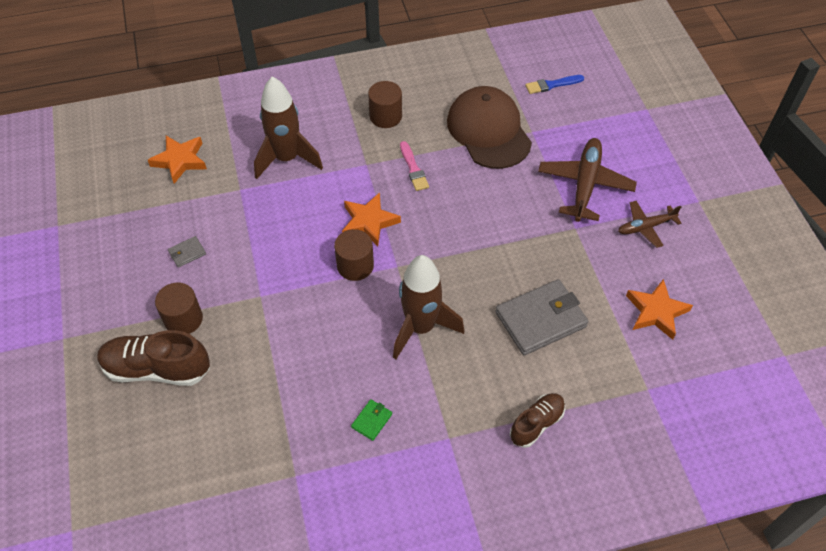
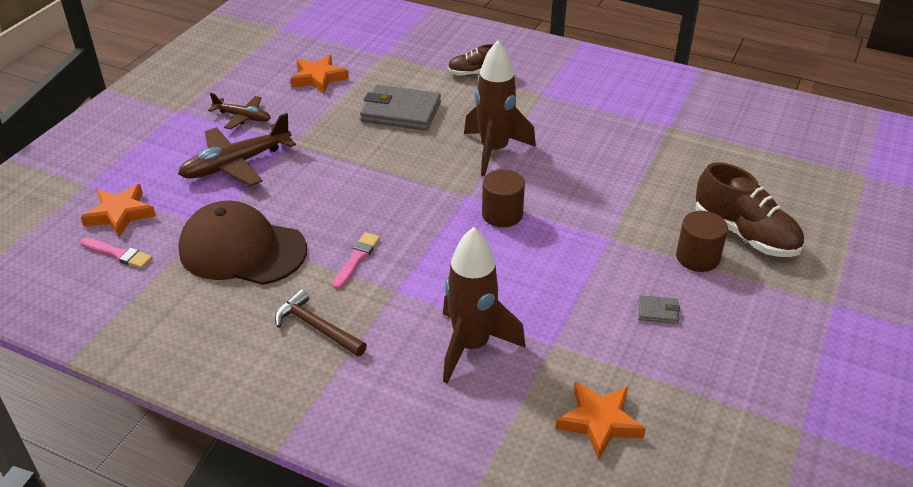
camera: 140 degrees left, 15 degrees down
orange star [342,192,401,246] -> orange star moved to [81,184,156,237]
green wallet [351,399,392,441] -> none
brown cylinder [368,81,402,128] -> brown hammer [275,289,367,356]
brown cap [447,86,532,169] -> brown cap turned 90 degrees clockwise [178,200,307,285]
blue brush [525,75,584,94] -> pink brush [80,238,153,269]

